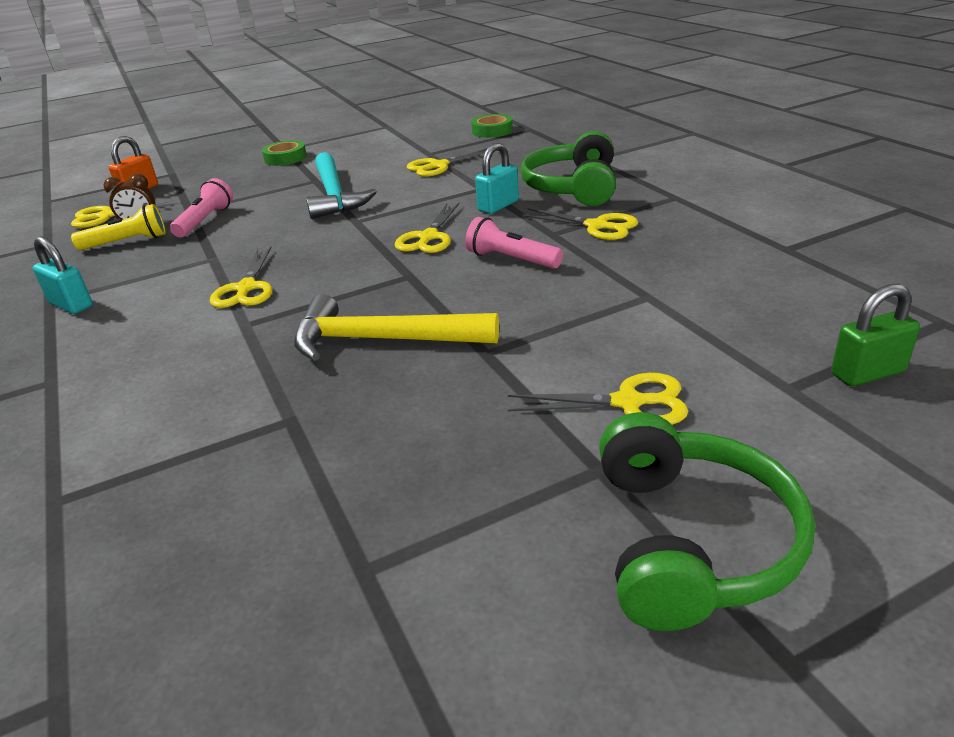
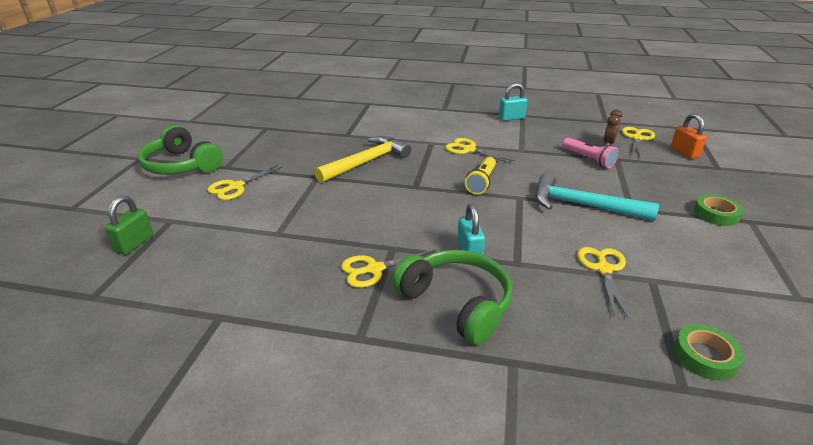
camera: 125 degrees right, 0 degrees up
yellow flashlight [71,204,166,250] -> yellow flashlight moved to [465,157,496,195]
yellow scissors [395,203,460,253] -> none
pink flashlight [465,217,563,269] -> none

